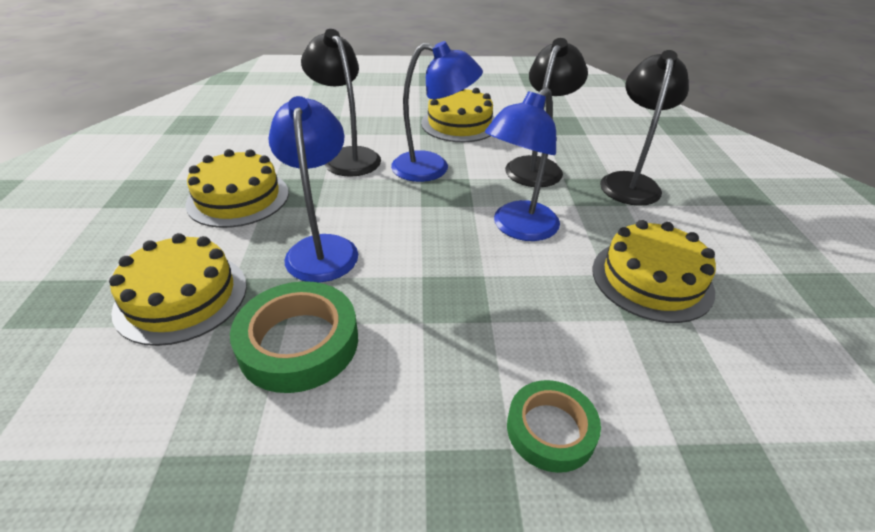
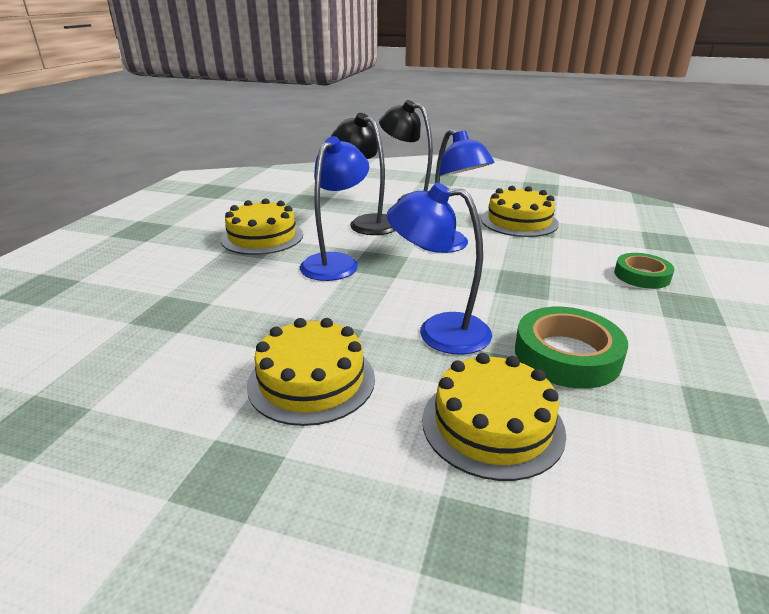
camera: 70 degrees left, 10 degrees down
black lamp [301,29,381,177] -> none

